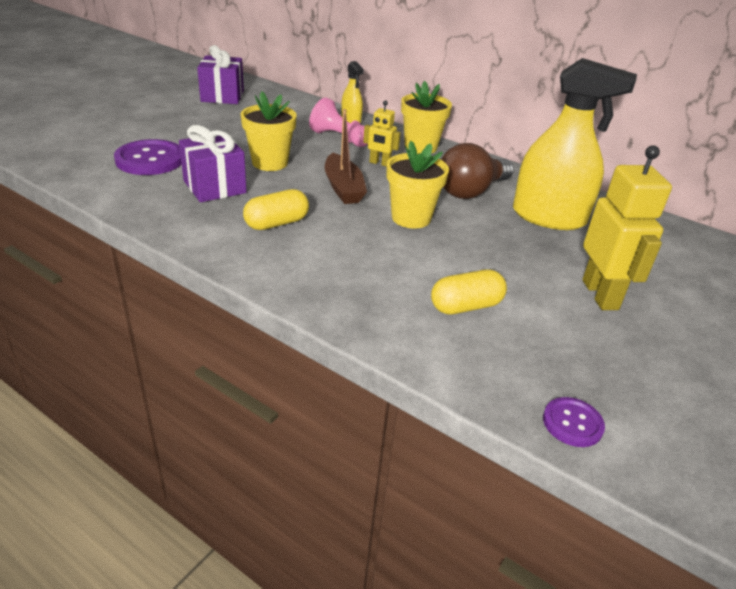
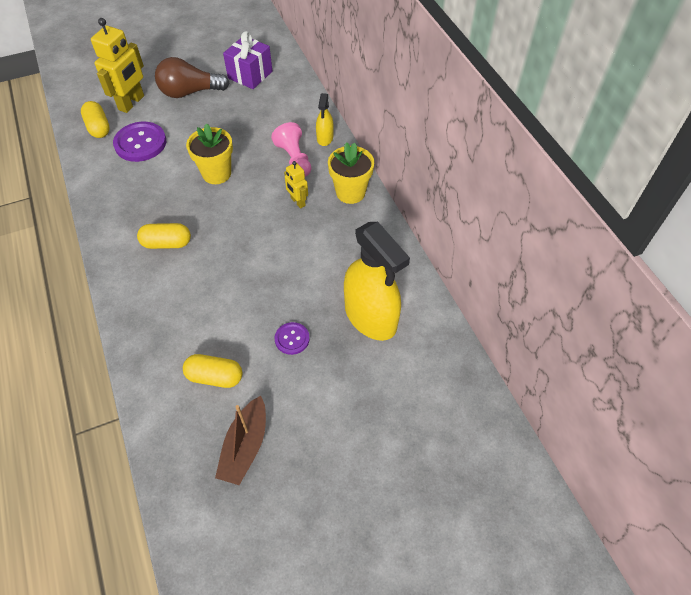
camera: 35 degrees right, 20 degrees up
purple gift [179,125,247,202] -> none
brown boat [325,109,367,204] -> brown boat moved to [215,396,266,485]
yellow flower pot [386,141,449,229] -> none
brown light bulb [441,143,514,199] -> brown light bulb moved to [155,57,230,98]
purple button [543,397,605,447] -> purple button moved to [274,322,310,355]
yellow robot [582,145,672,310] -> yellow robot moved to [91,18,144,113]
none -> yellow capsule [81,101,110,138]

